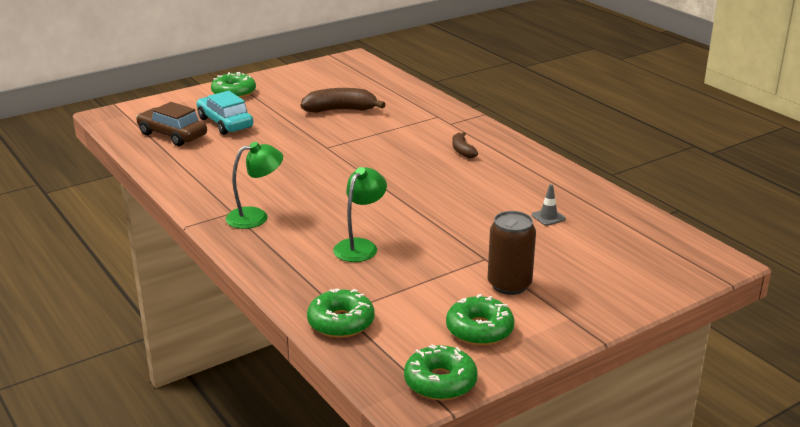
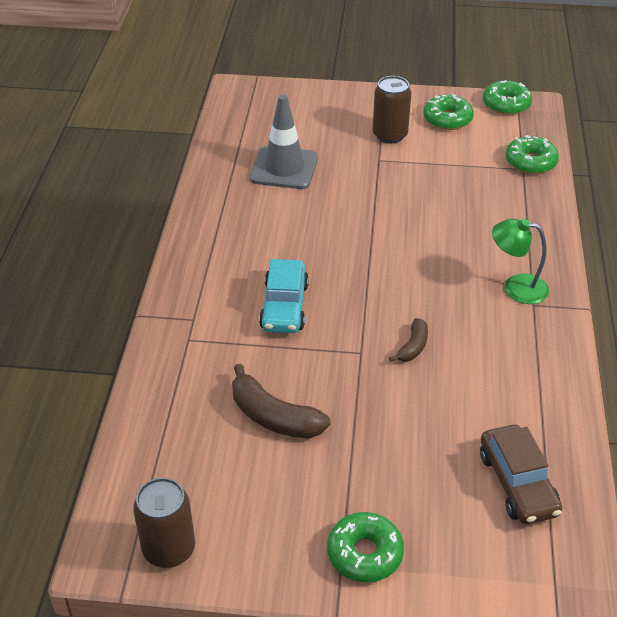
camera: 140 degrees left, 15 degrees up
turquoise car [197,91,253,135] -> turquoise car moved to [259,259,309,333]
green lamp [333,167,387,262] -> none
brown banana [452,132,478,159] -> brown banana moved to [389,318,428,362]
grey traffic cone [532,184,566,226] -> grey traffic cone [250,95,318,189], size x2.45
none -> brown can [133,478,195,568]

